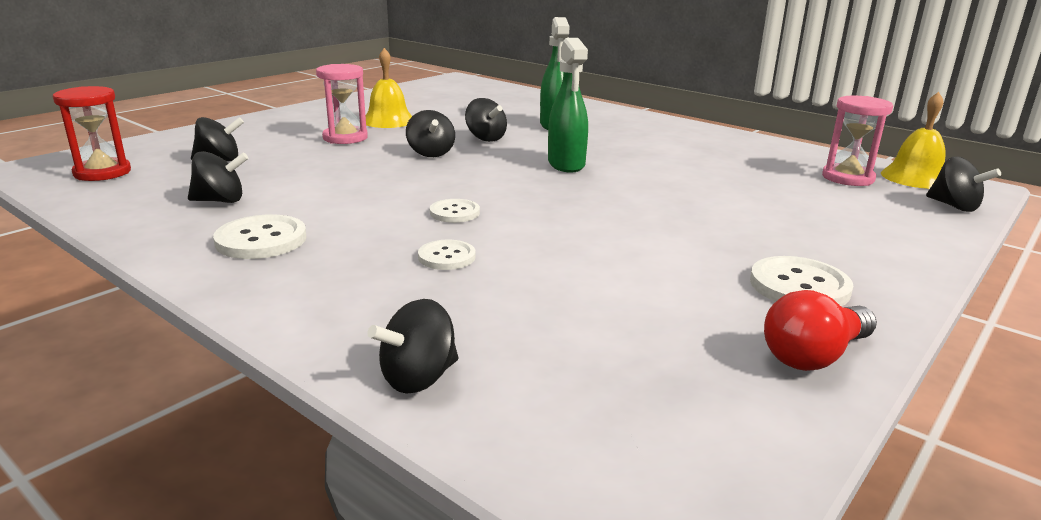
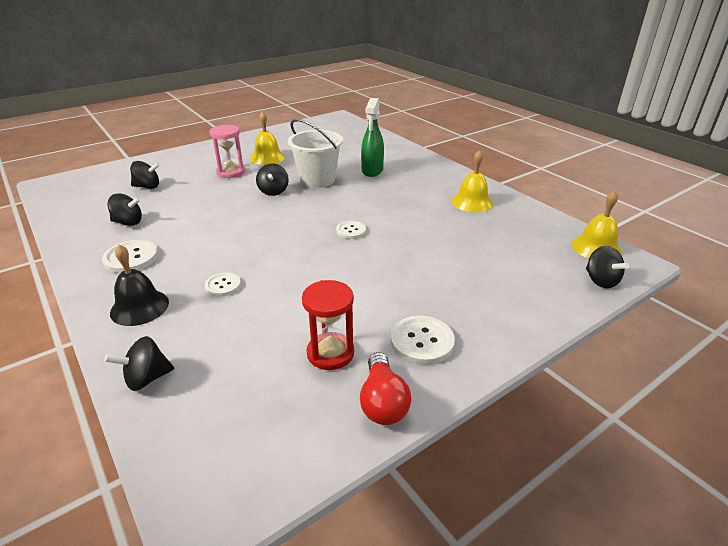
camera: 15 degrees right, 10 degrees up
red hourglass [53,86,131,181] -> red hourglass moved to [302,280,354,370]
white button [430,199,480,223] -> white button moved to [336,221,366,239]
black spinning top [465,98,507,142] -> white bucket [288,119,343,188]
green spray bottle [548,38,588,173] -> none
red light bulb [764,290,877,371] -> red light bulb turned 75 degrees counterclockwise [360,352,411,425]
pink hourglass [822,96,893,186] -> none
none -> black bell [110,245,169,326]
none -> yellow bell [452,150,493,212]

